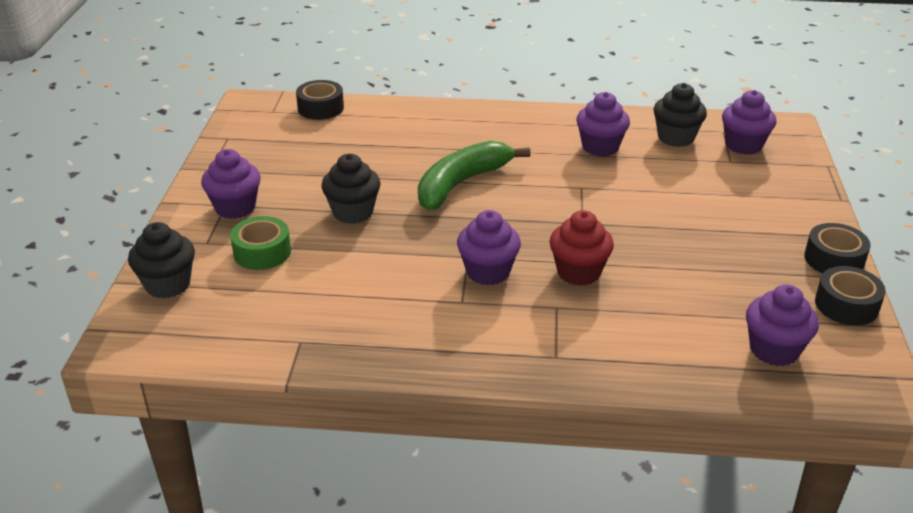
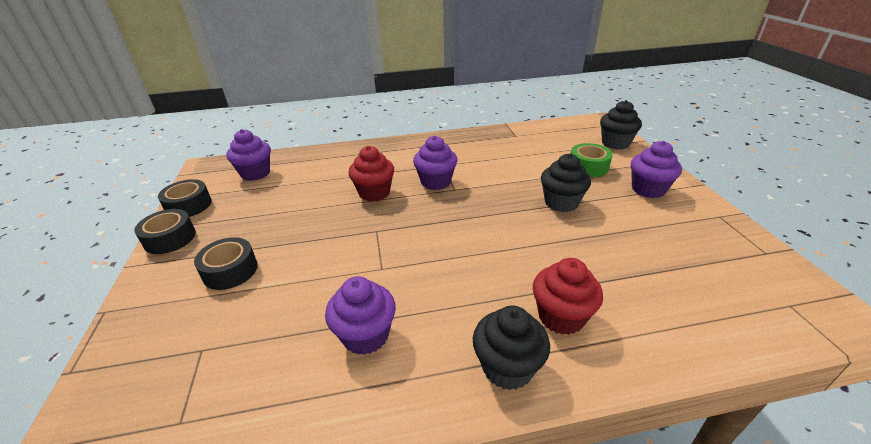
camera: 165 degrees right, 0 degrees up
black tape [296,80,344,120] -> black tape moved to [194,237,258,290]
green banana [418,141,531,211] -> none
black cupcake [653,83,707,147] -> black cupcake moved to [473,306,550,390]
purple cupcake [722,90,777,155] -> none
none -> red cupcake [533,258,603,335]

